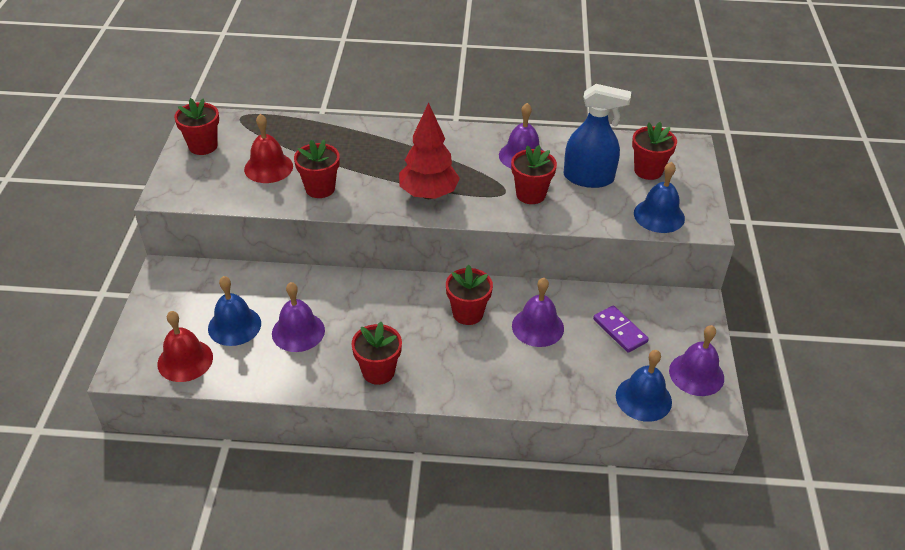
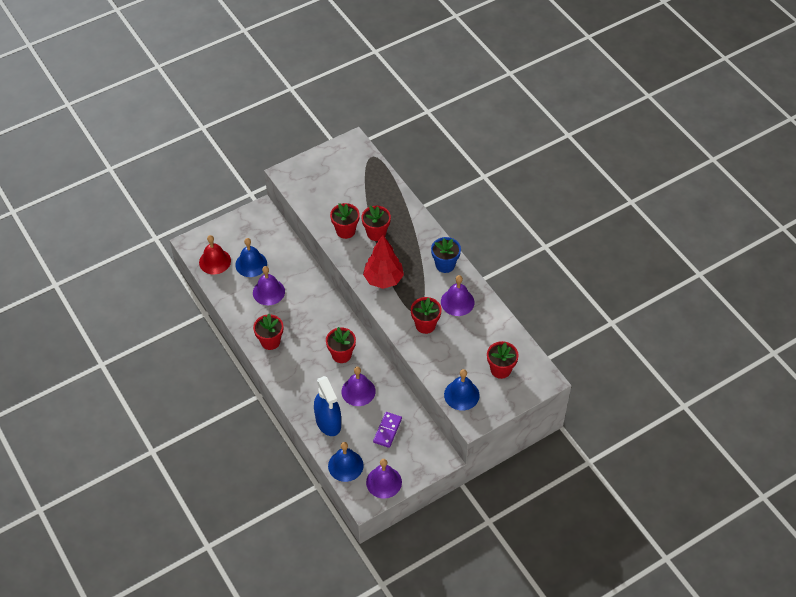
camera: 55 degrees right, 10 degrees up
red flower pot [174,98,219,155] -> red flower pot moved to [361,206,391,241]
red bell [244,114,293,183] -> none
blue spray bottle [564,84,631,188] -> blue spray bottle moved to [314,376,341,436]
none -> blue flower pot [431,237,461,273]

